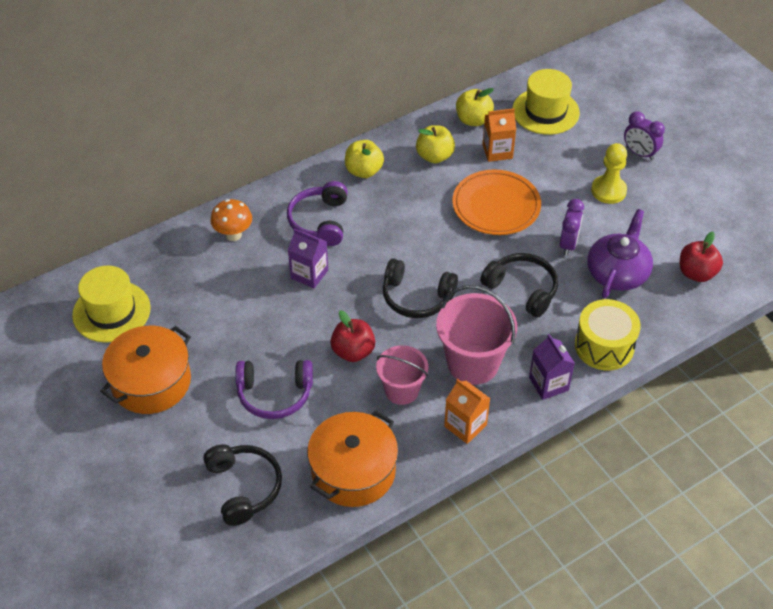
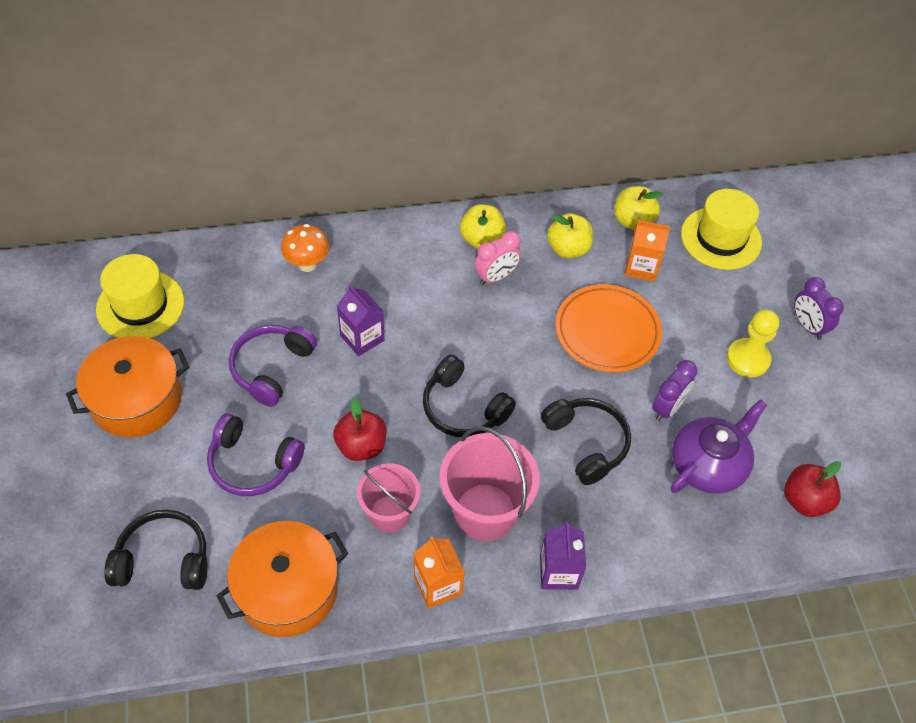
camera: 20 degrees right, 5 degrees up
black headphones [203,444,282,526] -> black headphones turned 90 degrees counterclockwise [104,510,208,590]
purple headphones [287,181,348,246] -> purple headphones moved to [229,325,317,407]
yellow drum [575,299,641,371] -> none
none -> pink clock [474,231,521,285]

